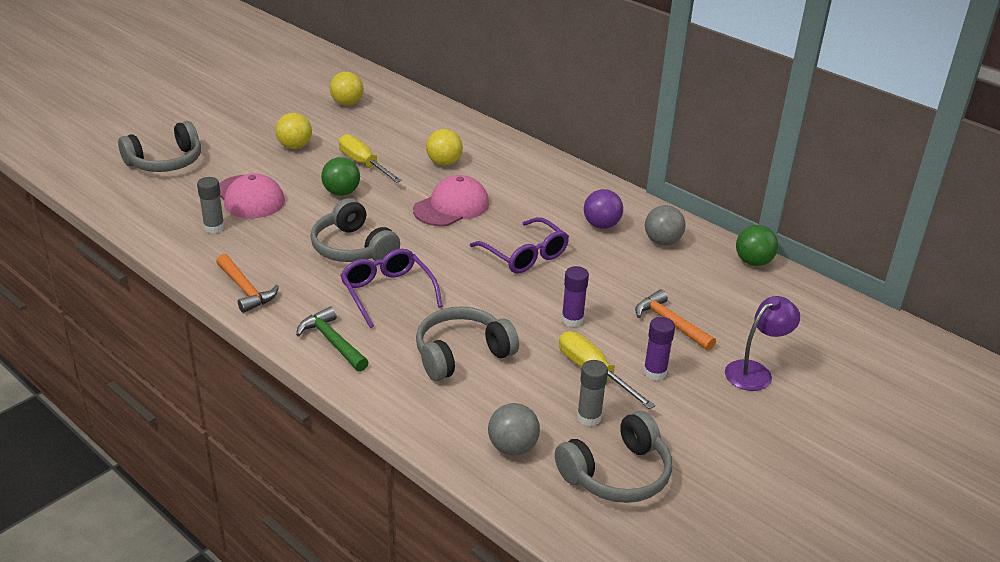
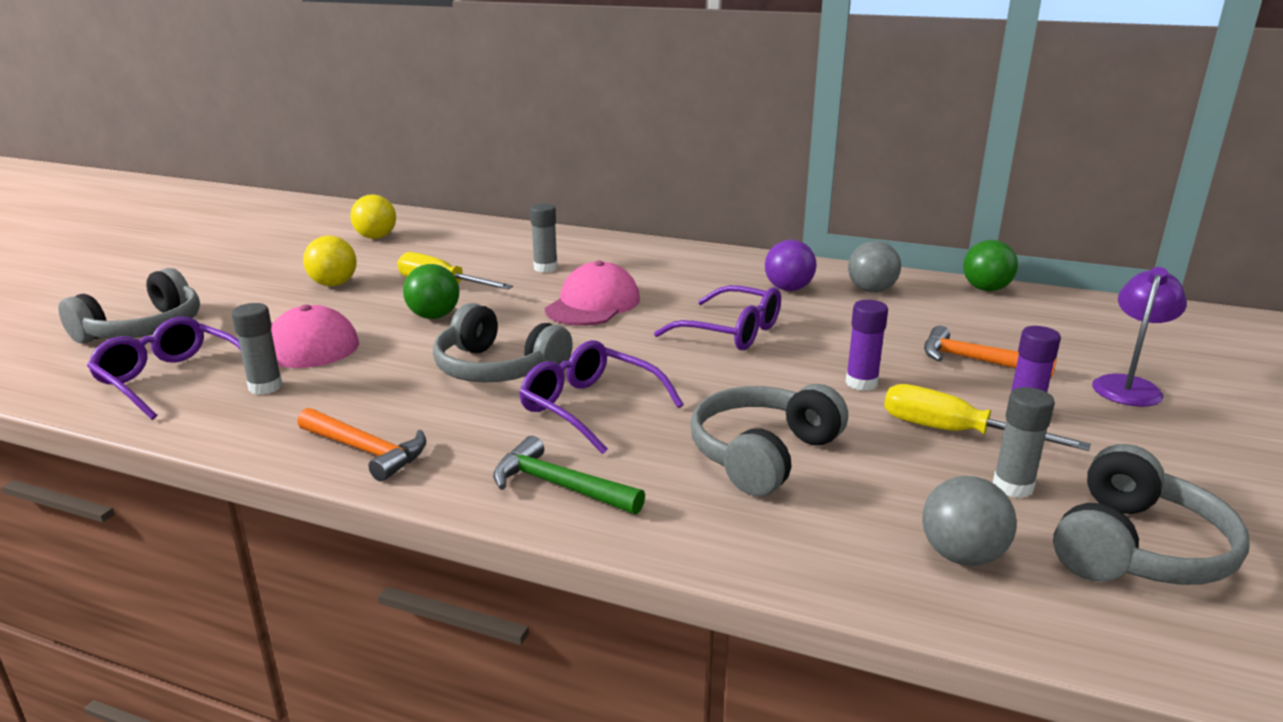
camera: 20 degrees left, 10 degrees down
yellow ball [426,129,463,166] -> grey glue stick [530,203,558,273]
none -> purple glasses [87,317,241,420]

